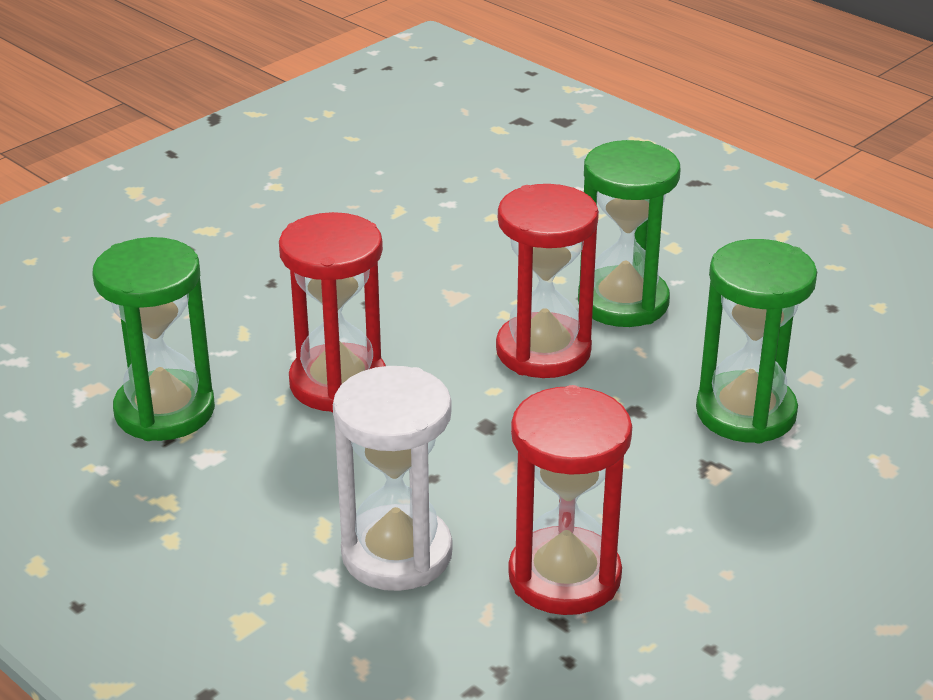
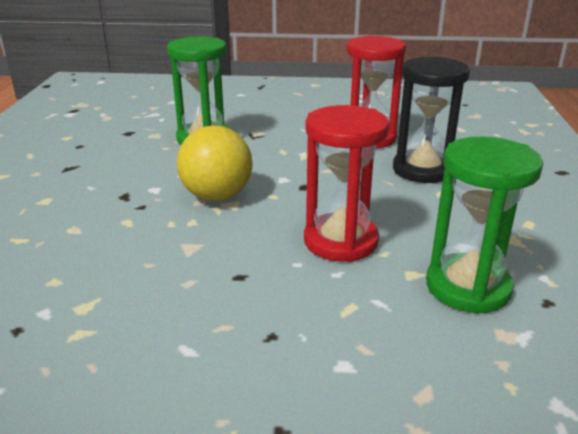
camera: 130 degrees left, 5 degrees down
white hourglass [333,366,453,591] -> black hourglass [393,57,470,183]
red hourglass [496,184,599,378] -> yellow ball [177,125,253,201]
green hourglass [578,140,681,327] -> none

